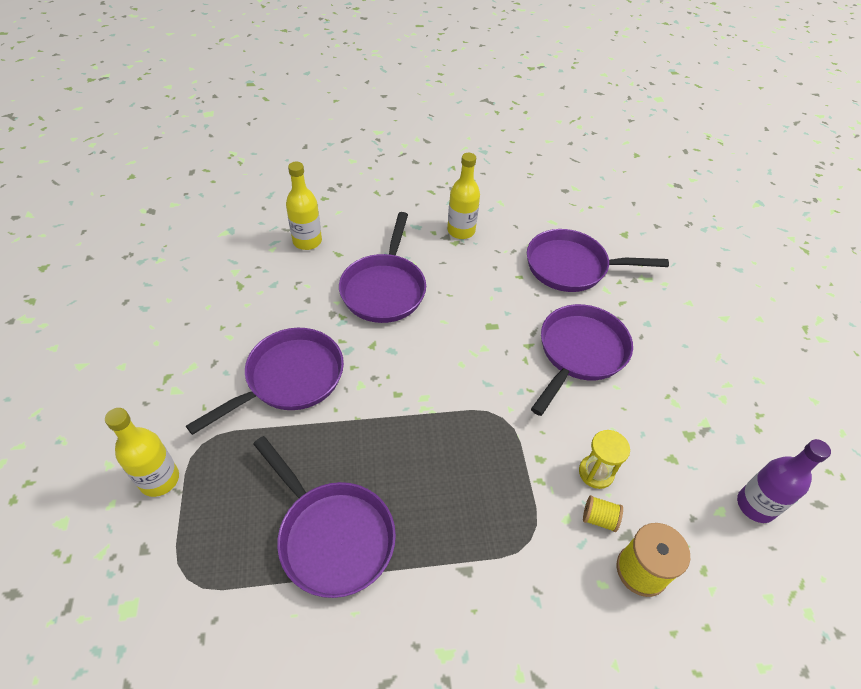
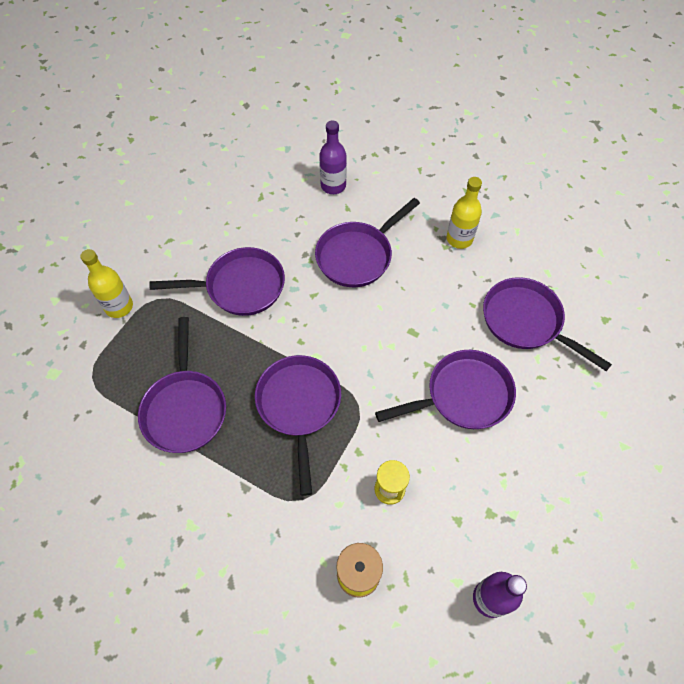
camera: 40 degrees right, 10 degrees up
yellow bottle [286,162,322,250] -> purple bottle [319,121,347,194]
yellow spool [583,495,623,532] -> none
none -> purple pan [255,355,341,496]

